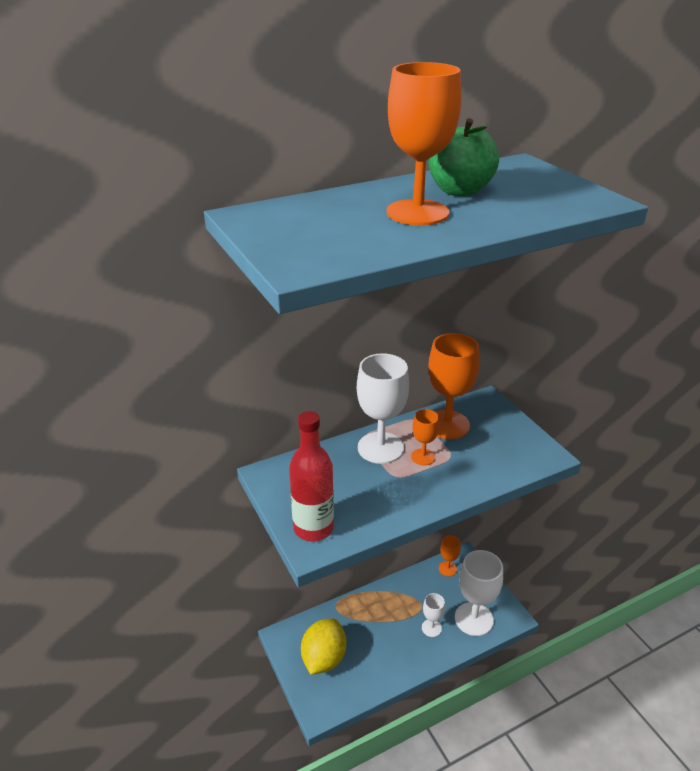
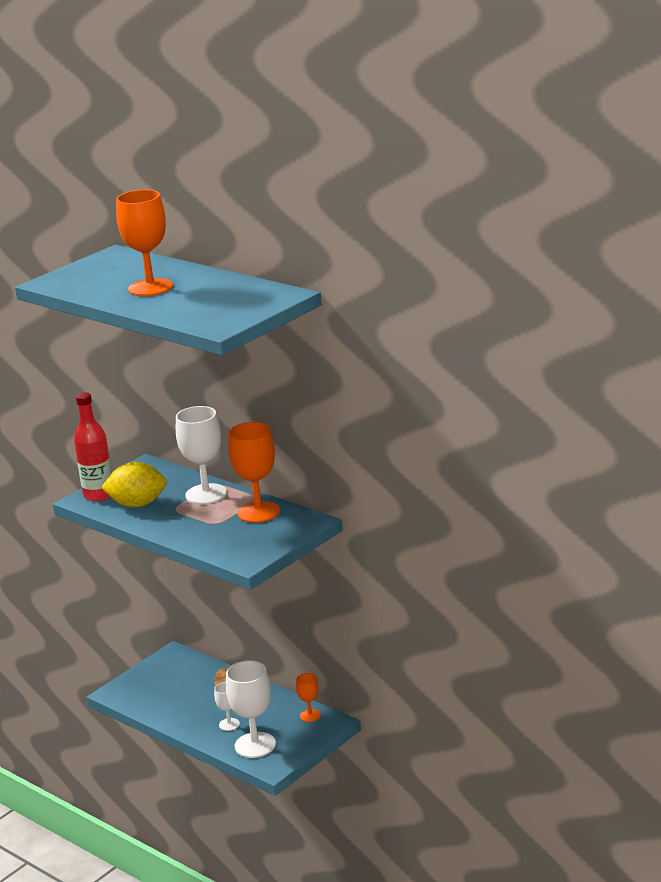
camera: 70 degrees right, 10 degrees down
yellow lemon [301,618,346,675] -> yellow lemon moved to [101,462,167,507]
orange goblet [411,409,439,465] -> none
green apple [428,118,499,197] -> none

